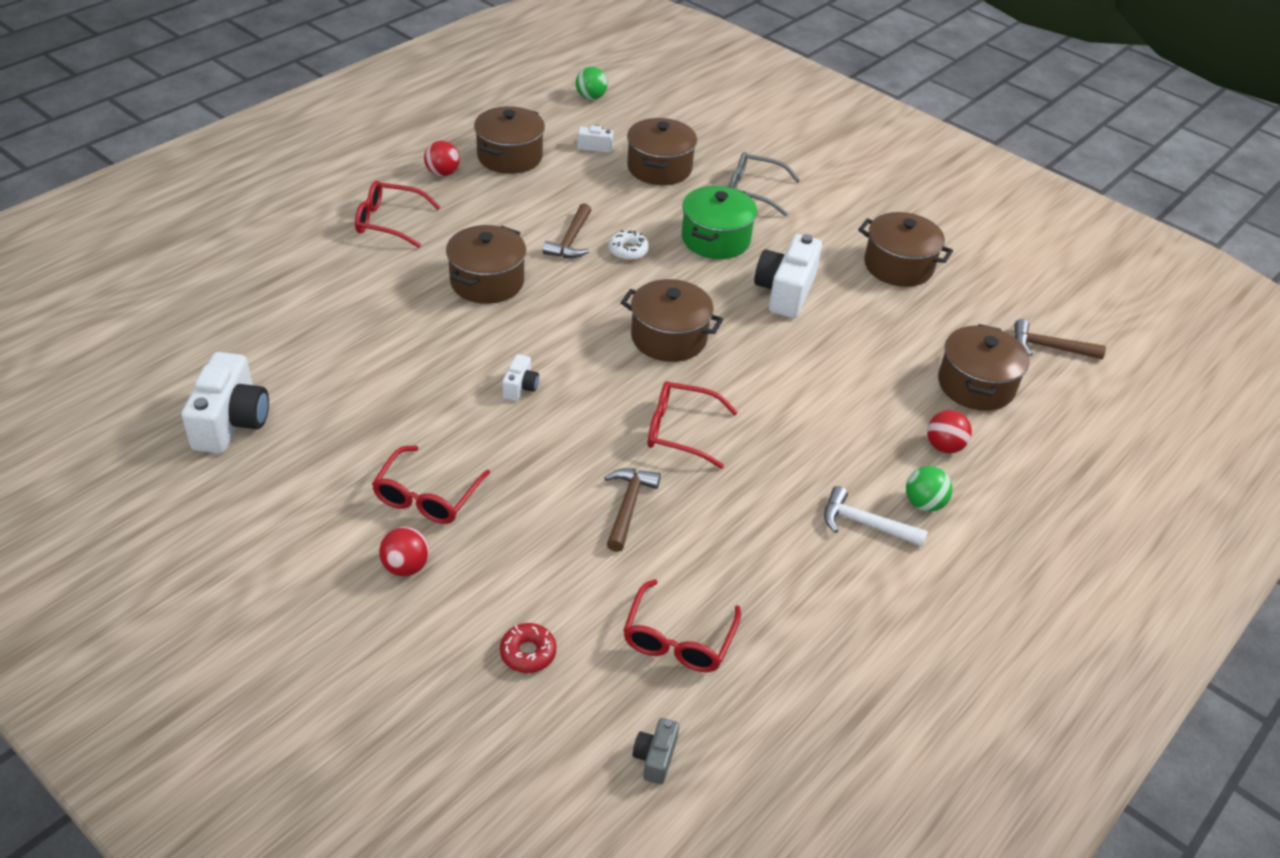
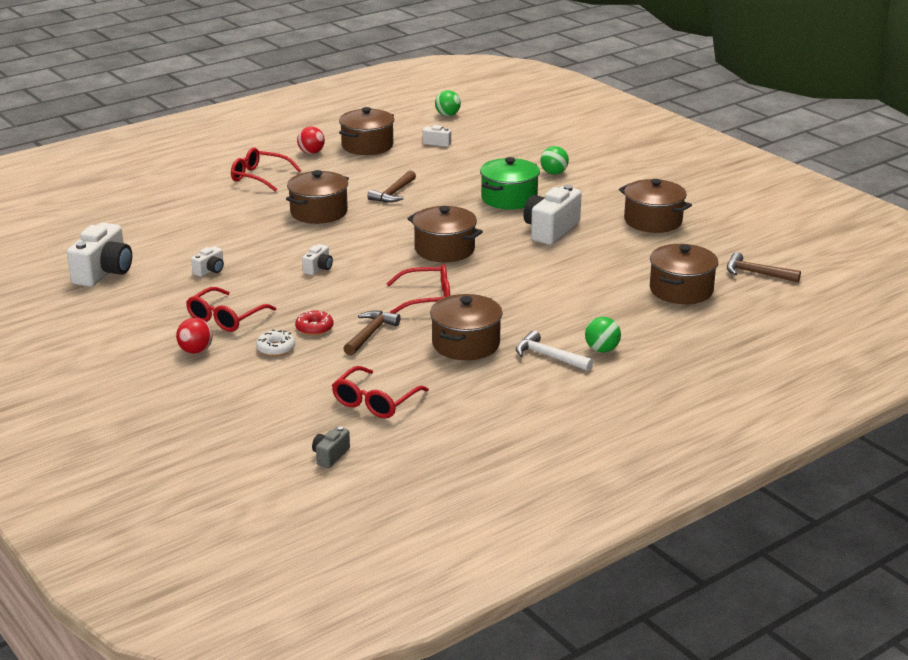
camera: 15 degrees right, 15 degrees down
red donut [500,623,556,673] -> red donut moved to [295,310,333,336]
white donut [608,230,649,260] -> white donut moved to [256,329,295,356]
brown pot [627,118,697,185] -> brown pot moved to [430,294,503,360]
red glasses [648,381,738,469] -> red glasses turned 150 degrees clockwise [386,264,450,314]
grey glasses [729,152,801,217] -> green ball [540,146,569,175]
red ball [927,410,972,453] -> none
none -> white camera [191,246,224,277]

